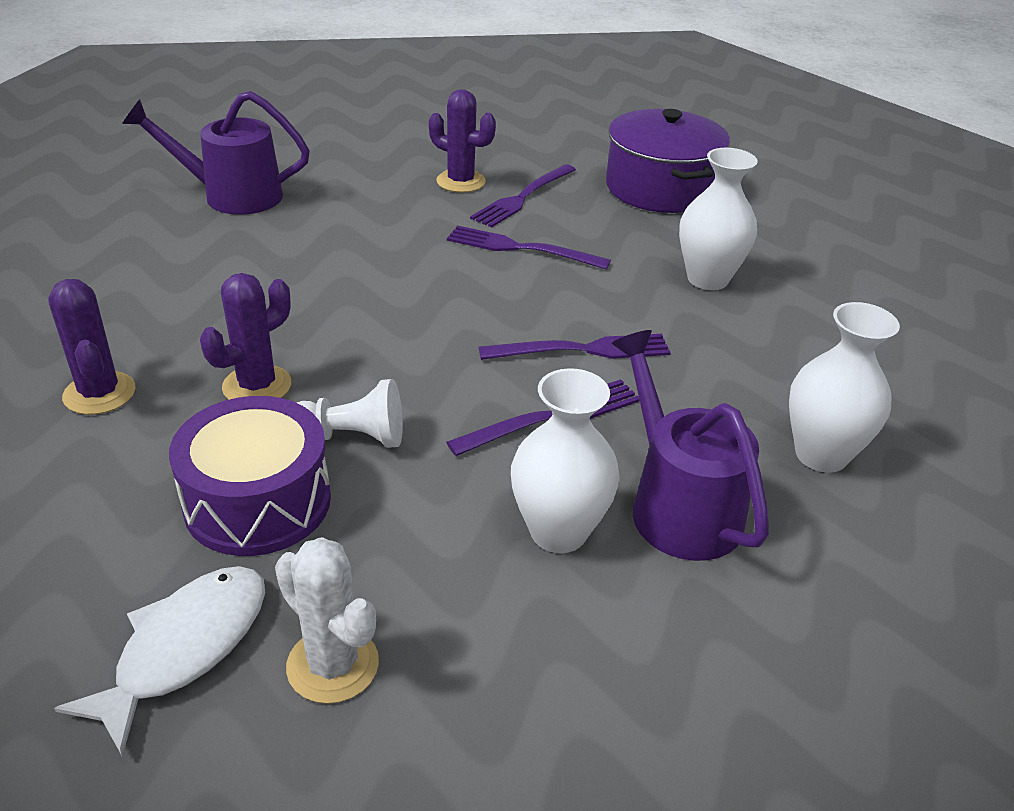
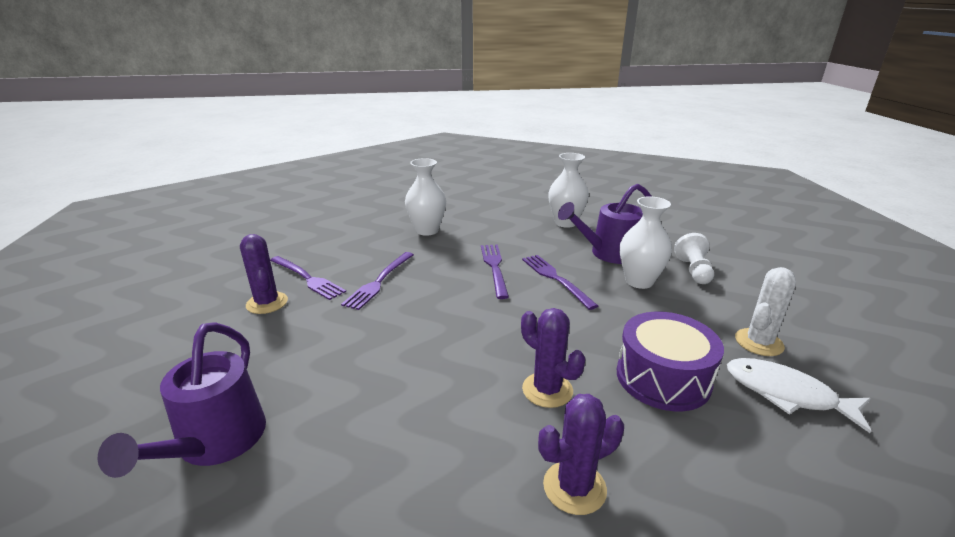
camera: 85 degrees left, 10 degrees down
white pawn [297,379,403,448] -> white pawn moved to [674,233,714,284]
purple cactus [429,89,496,193] -> purple cactus turned 60 degrees counterclockwise [240,234,288,314]
purple pot [606,109,730,213] -> none

